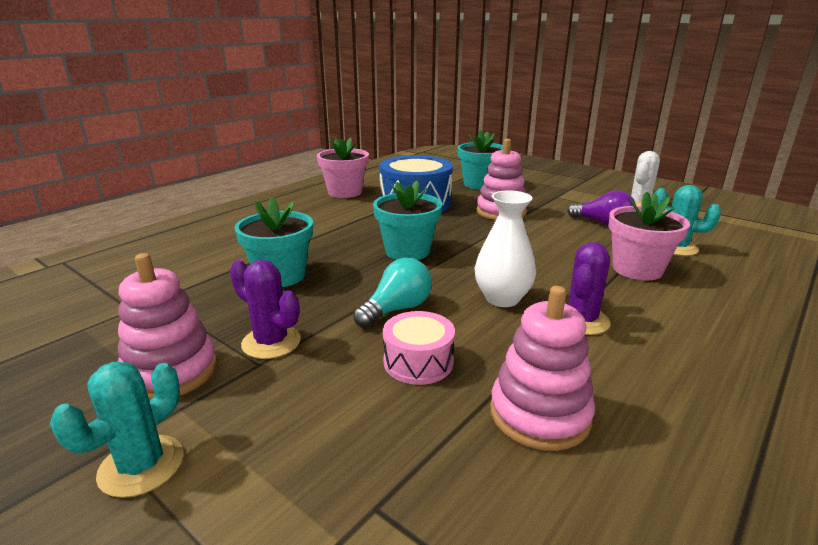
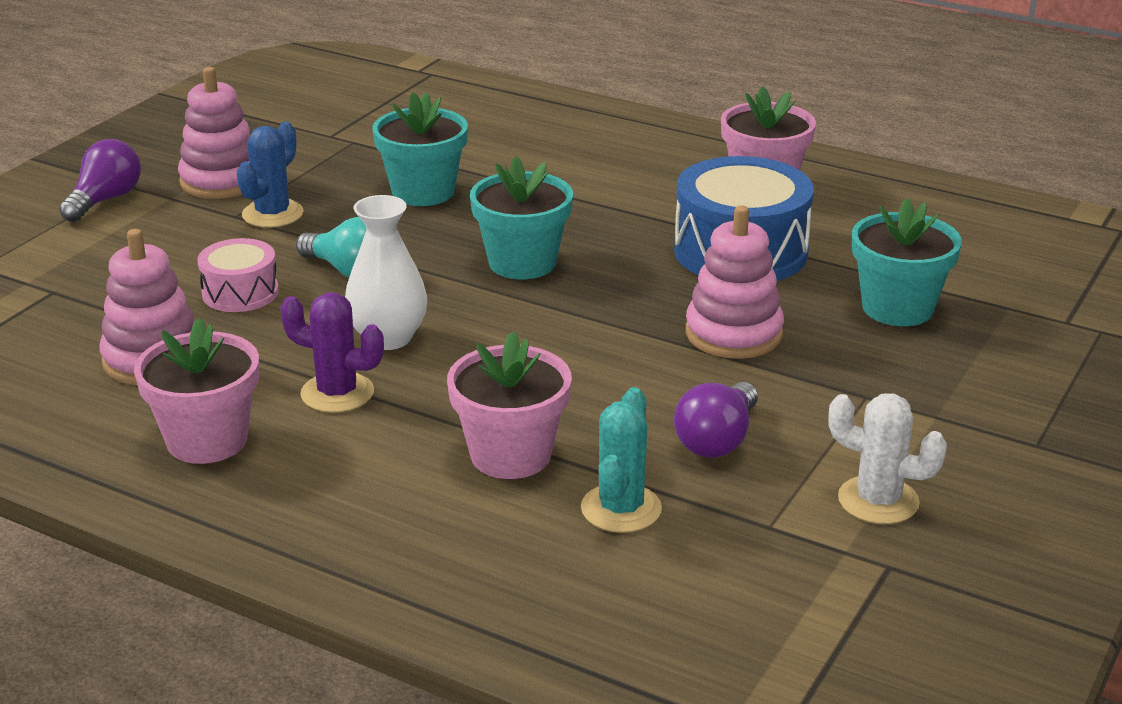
camera: 80 degrees right, 5 degrees up
turquoise cactus [50,361,184,498] -> purple light bulb [59,139,141,222]
purple cactus [230,260,301,359] -> blue cactus [237,122,304,228]
none -> pink flower pot [134,318,259,464]

